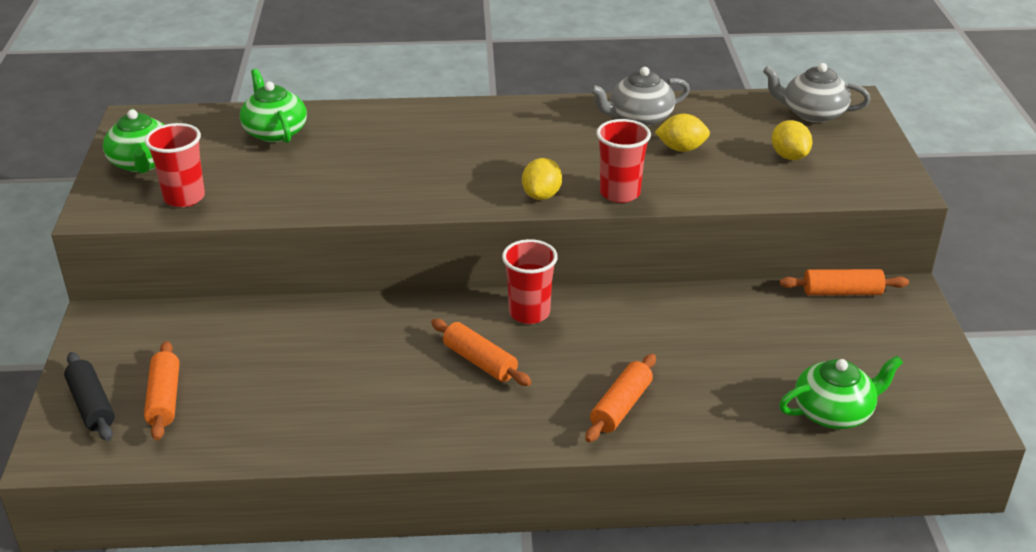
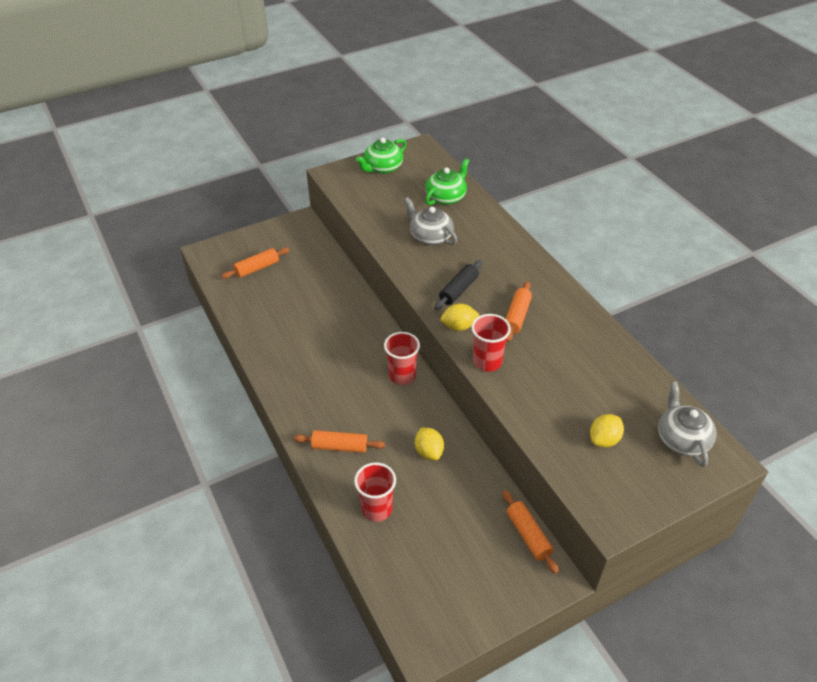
camera: 65 degrees right, 10 degrees up
black rolling pin [64,352,115,441] -> black rolling pin moved to [435,260,482,310]
red cup [145,123,205,207] -> red cup moved to [354,462,396,522]
orange rolling pin [431,319,532,386] -> orange rolling pin moved to [506,281,532,342]
grey teapot [590,67,690,126] -> grey teapot moved to [404,197,457,245]
yellow lemon [655,114,710,152] -> yellow lemon moved to [415,428,444,460]
green teapot [779,355,903,429] -> none

